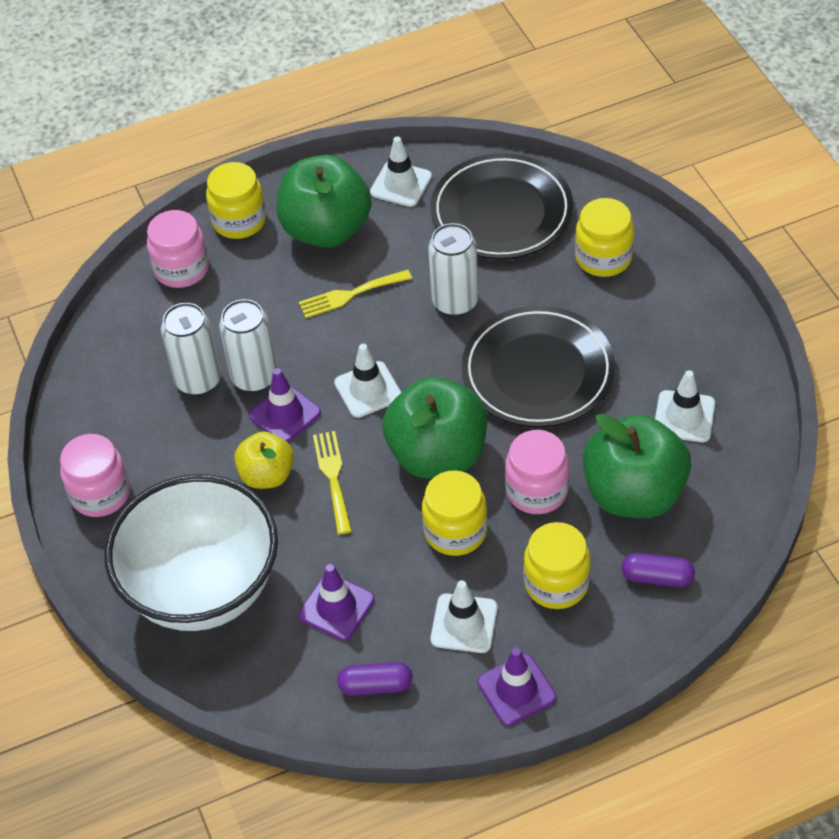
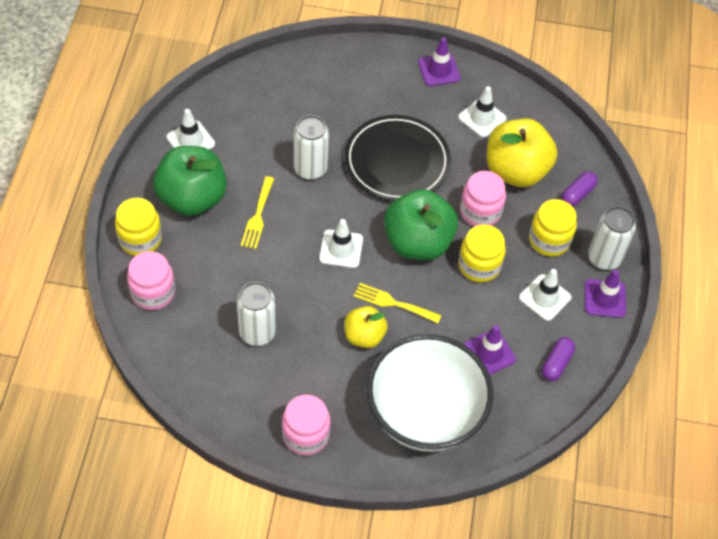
camera: 65 degrees left, 5 degrees up
white can [219,299,277,392] -> white can moved to [588,206,636,270]
purple traffic cone [249,368,321,443] -> purple traffic cone moved to [418,38,461,86]
black plate [430,153,573,260] -> none
yellow jar [575,198,634,277] -> none
green apple [583,414,691,518] -> yellow apple [487,119,557,187]

